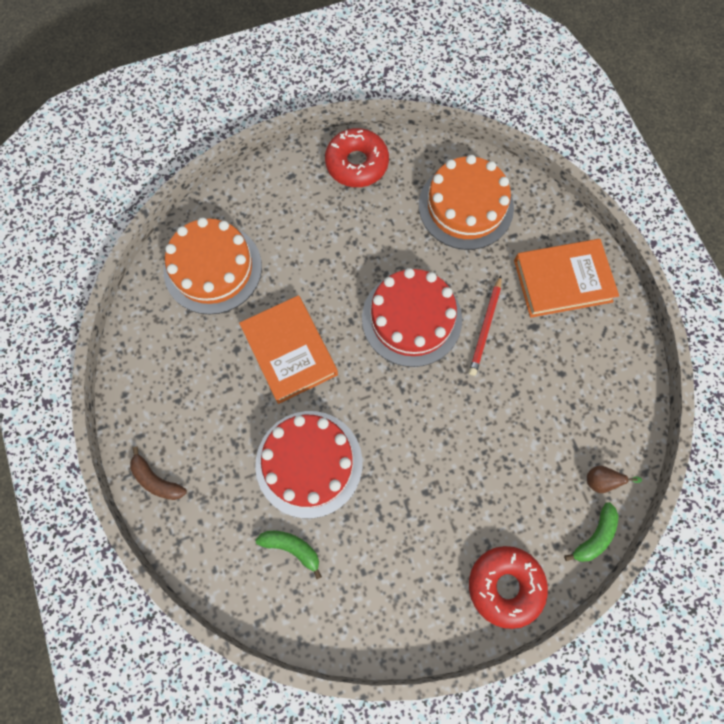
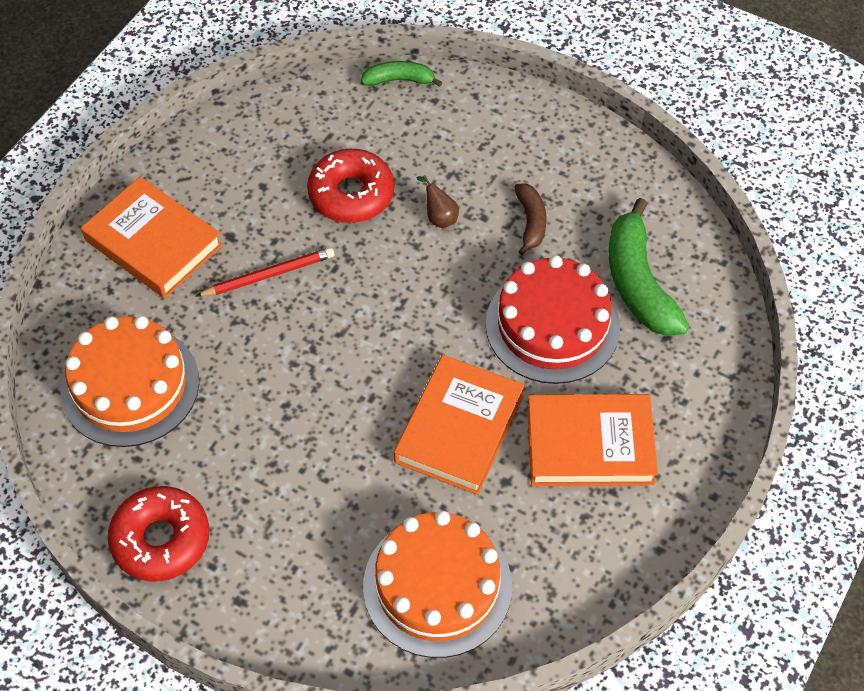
camera: 130 degrees left, 15 degrees down
brown banana [130,447,187,500] -> brown banana moved to [514,184,547,255]
green banana [255,531,322,579] -> green banana [609,198,689,336], size x1.84
red cake [362,268,462,367] -> none
red donut [469,546,548,629] -> red donut moved to [307,149,394,223]
brown pear [587,465,642,493] -> brown pear moved to [417,175,459,228]
none -> orange book [527,394,658,486]

